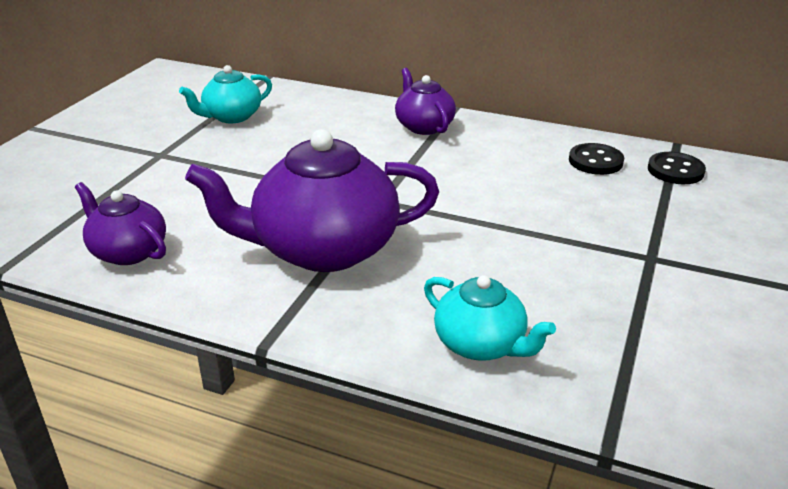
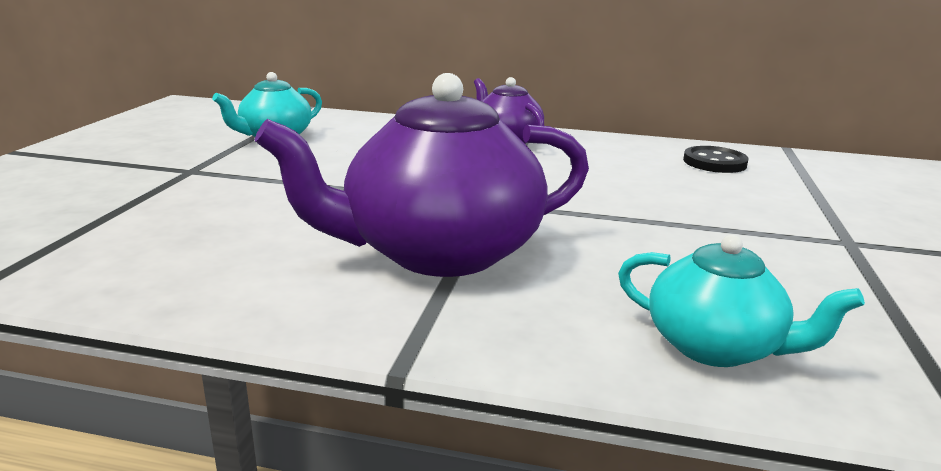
camera: 10 degrees left, 10 degrees down
purple teapot [75,182,166,265] -> none
black button [648,152,706,184] -> none

